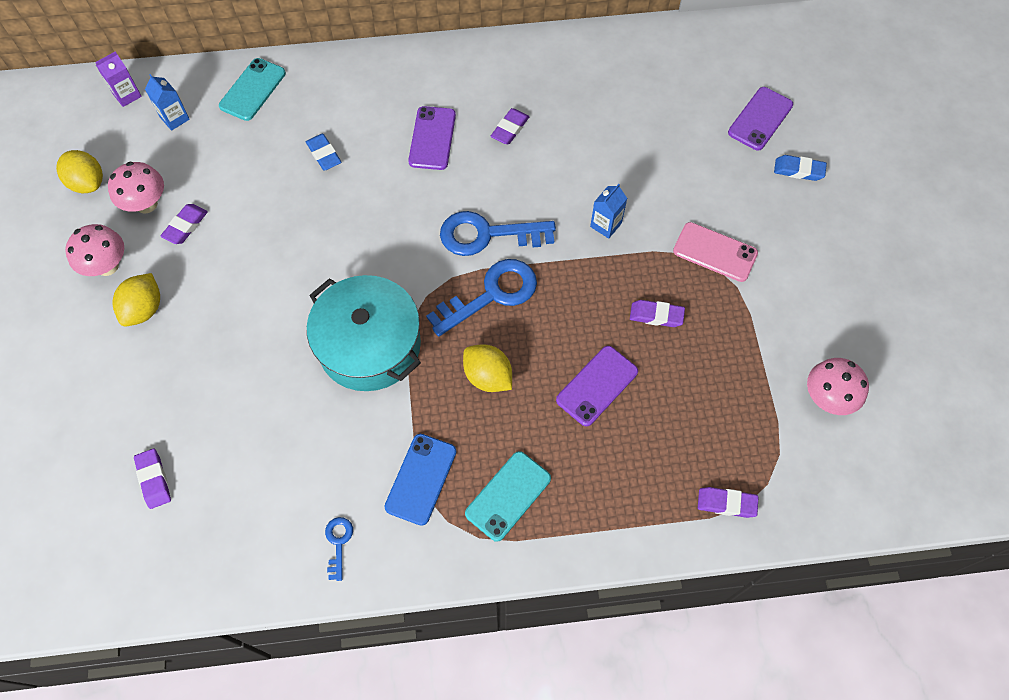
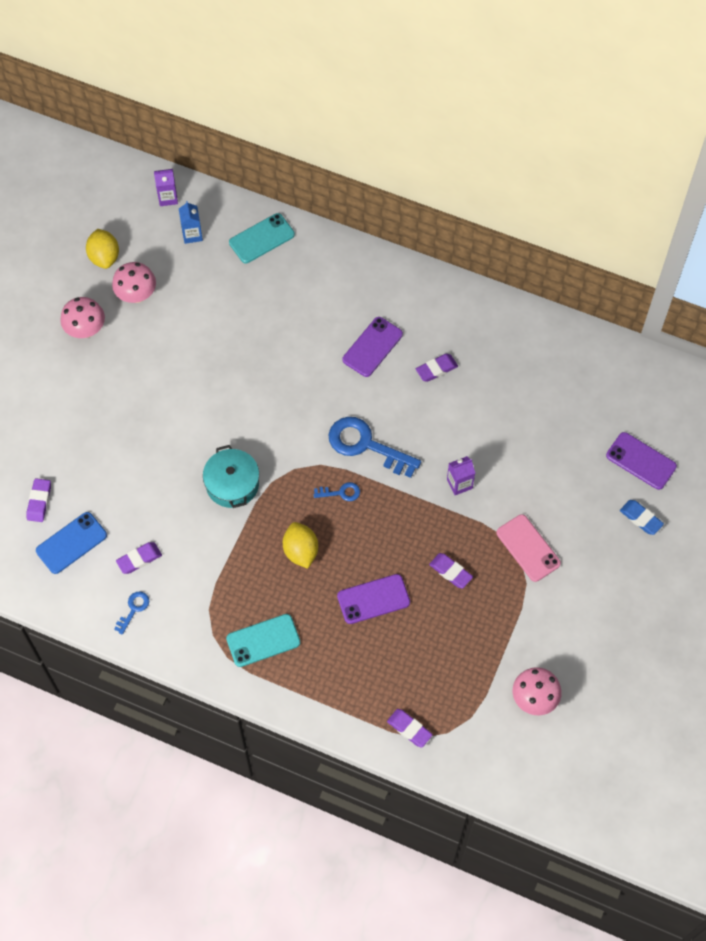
camera: 30 degrees right, 0 degrees up
yellow lemon [113,273,160,327] -> none
purple eraser [161,204,208,244] -> purple eraser moved to [116,542,162,574]
blue eraser [306,134,341,171] -> none
turquoise pot [307,275,421,391] -> turquoise pot [203,445,259,508], size x0.64
blue phone [384,434,457,526] -> blue phone moved to [36,512,107,574]
blue key [426,259,537,337] -> blue key [313,482,360,501], size x0.47
blue carton [590,184,627,239] -> purple carton [447,456,475,495]
purple phone [728,87,793,151] -> purple phone turned 60 degrees clockwise [606,432,677,490]

